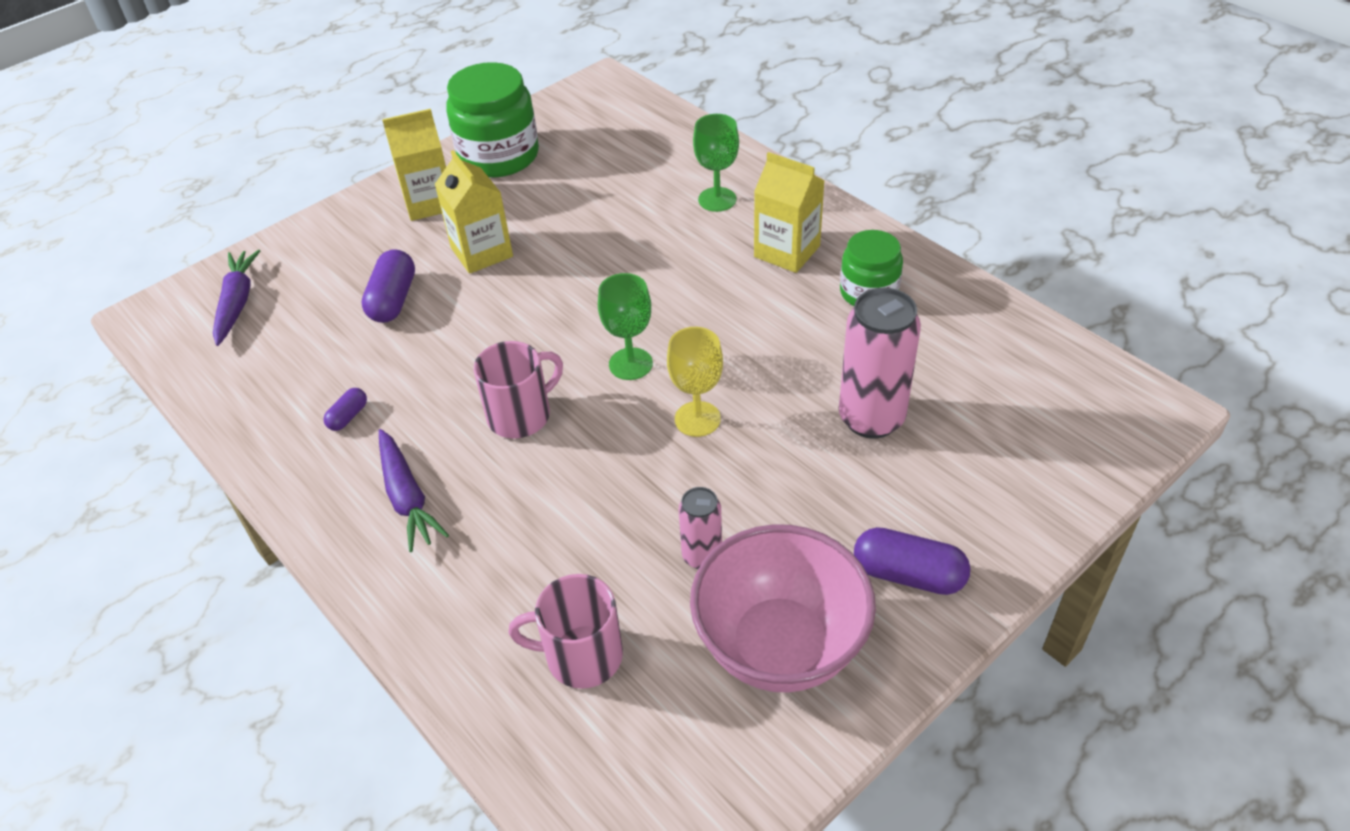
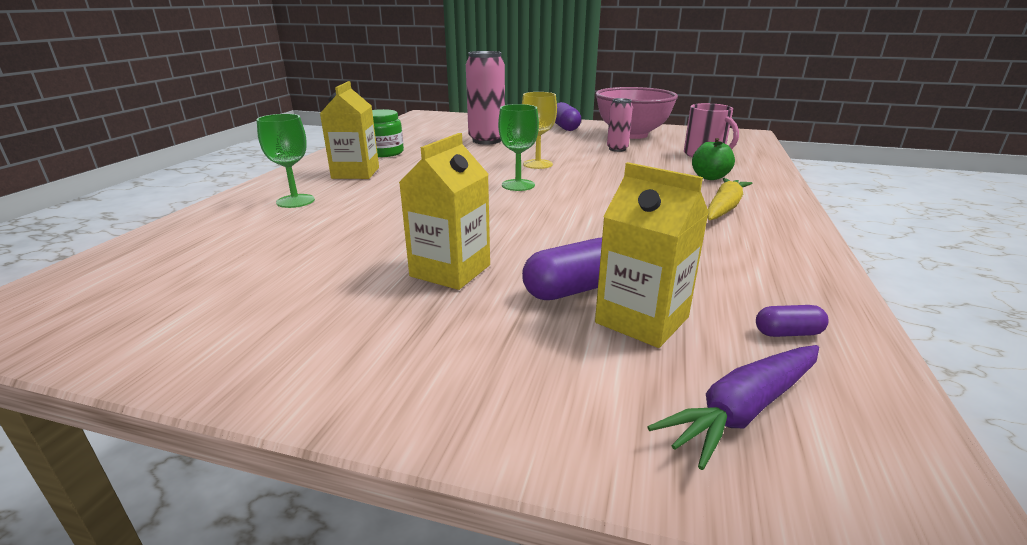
camera: 125 degrees left, 20 degrees down
purple capsule [324,388,367,431] -> purple capsule moved to [756,305,829,337]
purple carrot [379,429,449,552] -> yellow carrot [707,178,753,220]
yellow carton [382,109,446,221] -> yellow carton moved to [595,162,709,348]
green jar [446,62,539,177] -> none
pink mug [474,341,563,439] -> none
none -> green apple [692,138,735,180]

